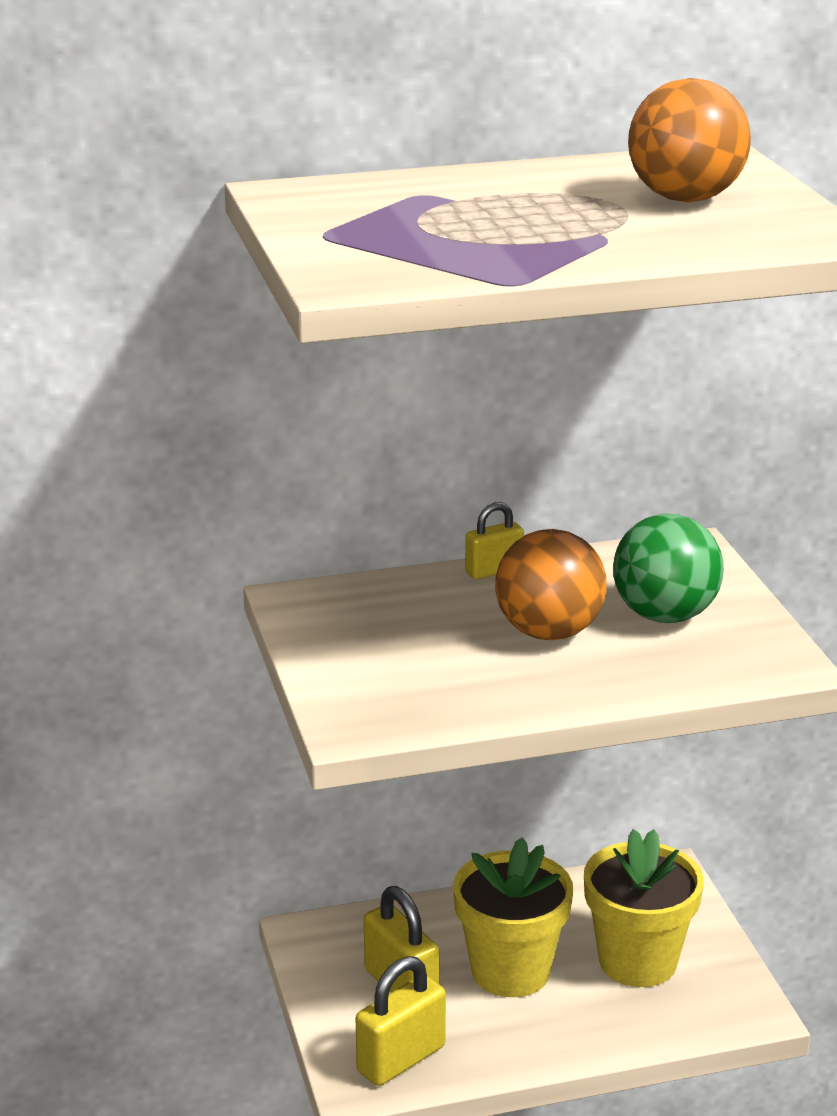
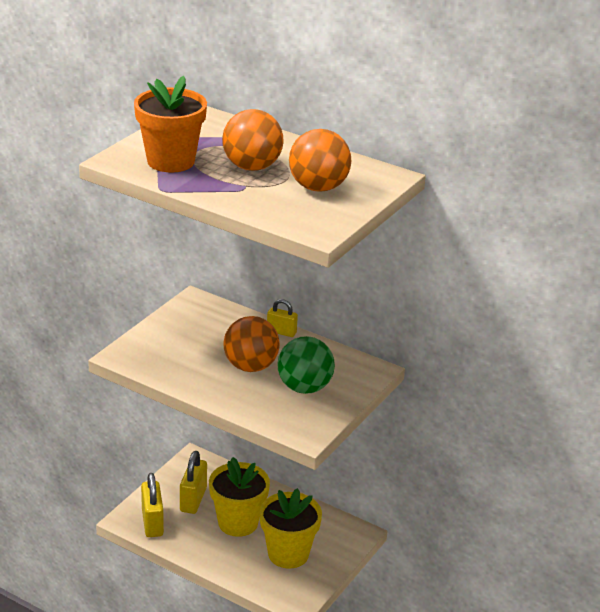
camera: 45 degrees right, 5 degrees up
yellow padlock [356,956,446,1086] -> yellow padlock turned 75 degrees clockwise [141,473,164,537]
none -> orange flower pot [134,76,207,172]
none -> orange ball [222,109,283,171]

